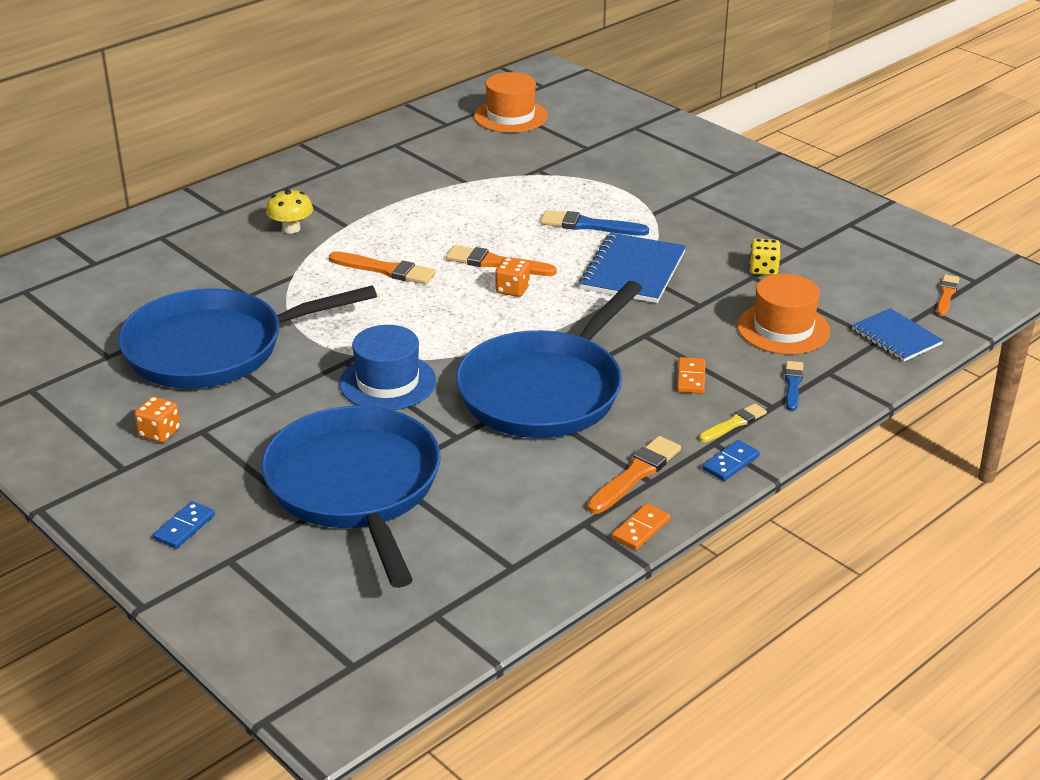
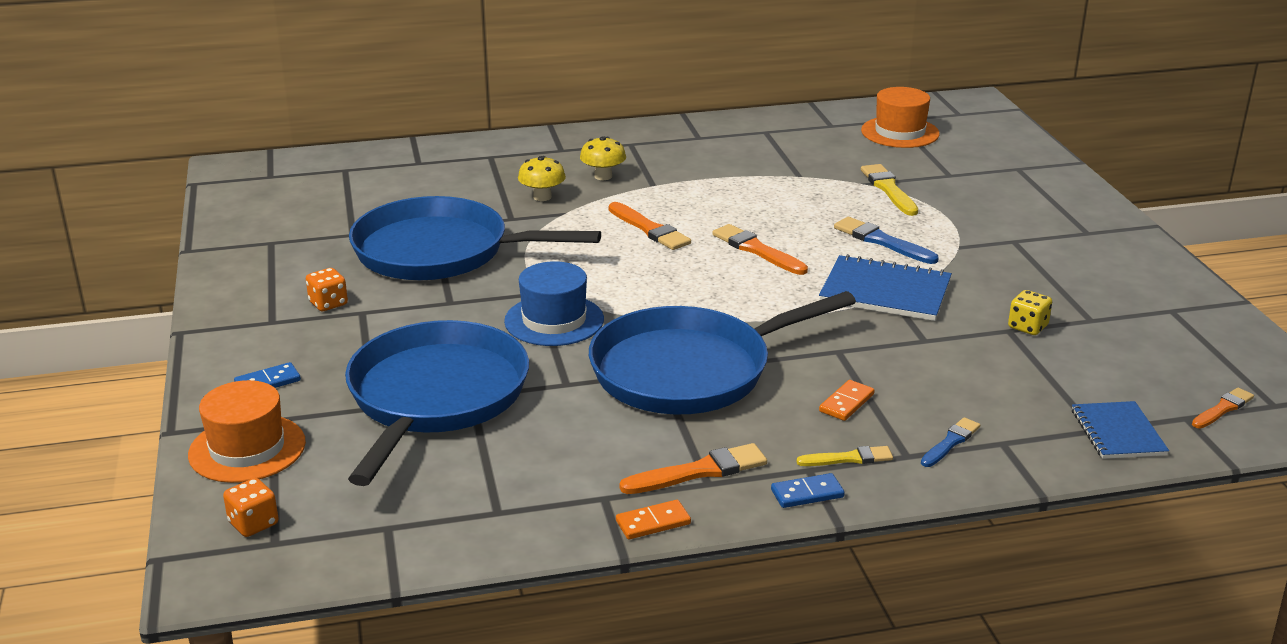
camera: 30 degrees right, 5 degrees down
orange dice [495,257,530,297] -> orange dice moved to [223,478,279,537]
blue notebook [579,233,686,303] -> blue notebook turned 60 degrees clockwise [819,254,952,321]
orange hat [737,274,830,354] -> orange hat moved to [188,380,306,483]
none -> yellow mushroom [518,156,566,201]
none -> yellow brush [861,164,918,216]

